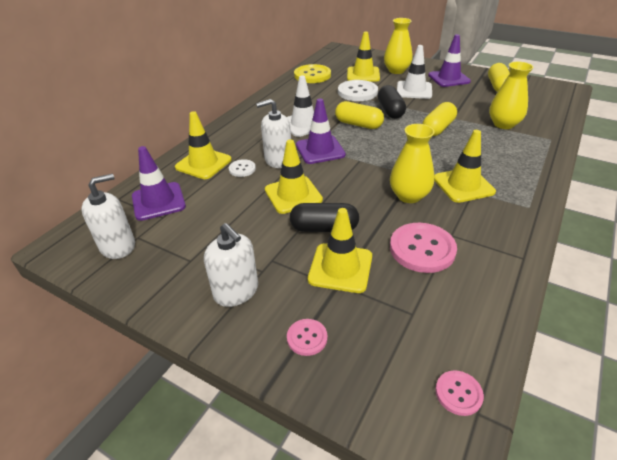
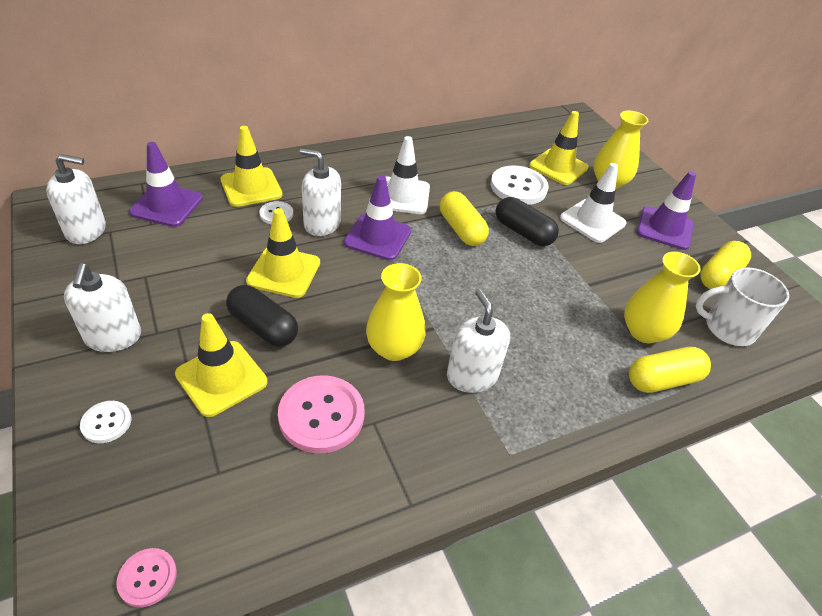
camera: 30 degrees right, 5 degrees up
pink button [287,319,328,356] -> white button [80,401,132,443]
yellow button [294,64,331,83] -> none
black capsule [378,85,406,119] -> black capsule turned 75 degrees counterclockwise [496,197,559,246]
yellow capsule [422,102,457,136] -> yellow capsule moved to [629,347,711,393]
yellow traffic cone [434,130,496,203] -> white soap dispenser [447,289,510,393]
none -> white mug [696,267,789,346]

